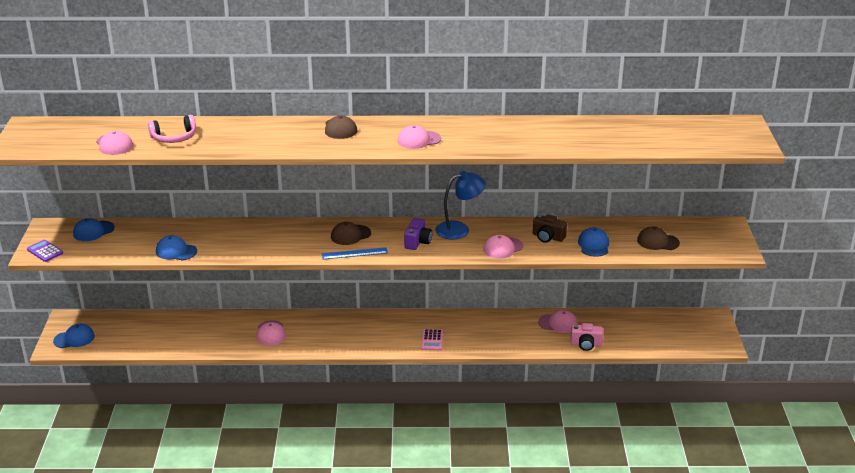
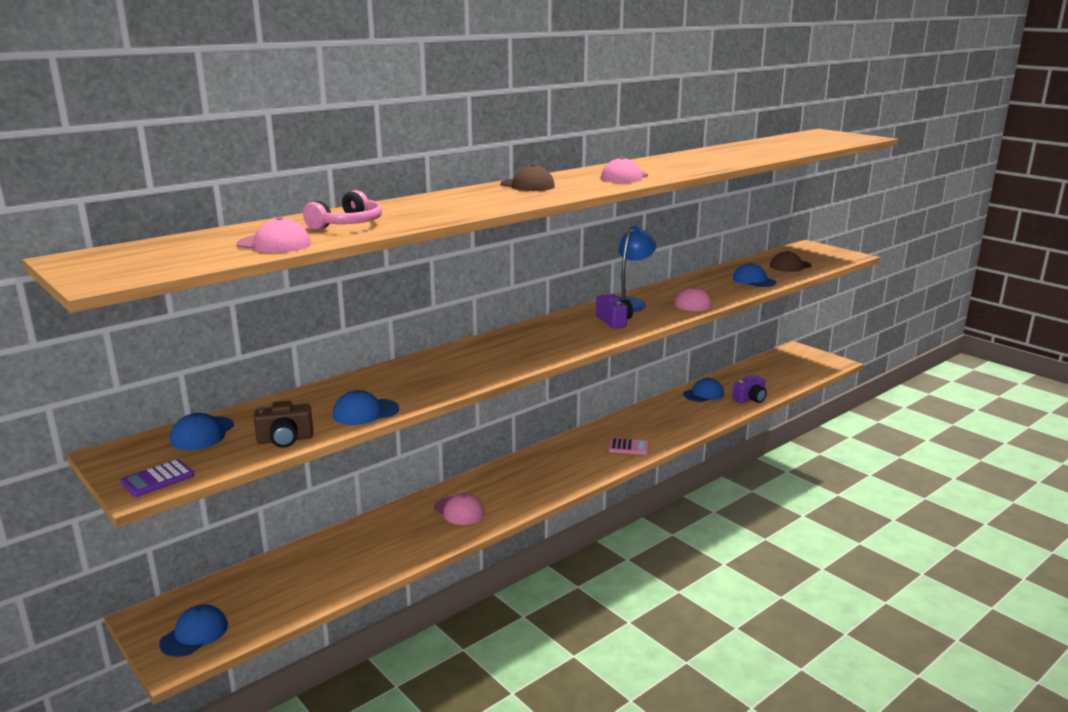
camera: 40 degrees left, 10 degrees down
purple calculator [27,240,63,262] -> purple calculator turned 45 degrees counterclockwise [120,459,194,497]
blue ruler [322,247,388,259] -> none
brown cap [331,222,371,245] -> none
pink calculator [421,329,443,351] -> pink calculator turned 45 degrees counterclockwise [609,438,648,455]
brown camera [533,214,567,243] -> brown camera moved to [254,401,313,448]
pink cap [538,310,578,333] -> blue cap [684,378,724,402]
pink camera [570,323,603,351] -> purple camera [732,375,767,403]

